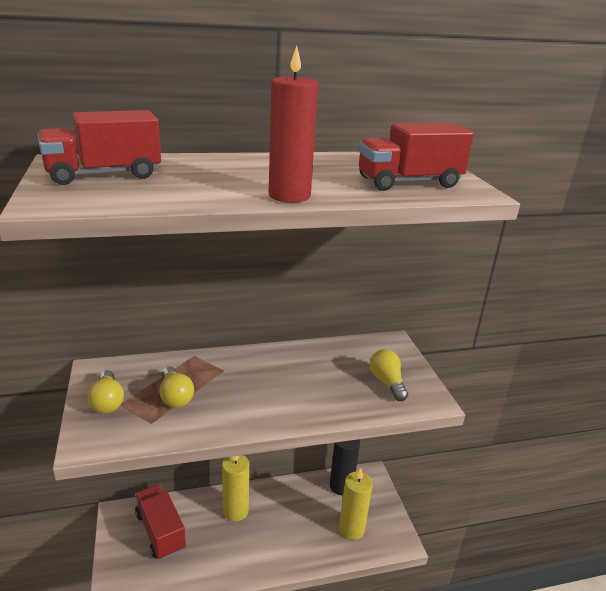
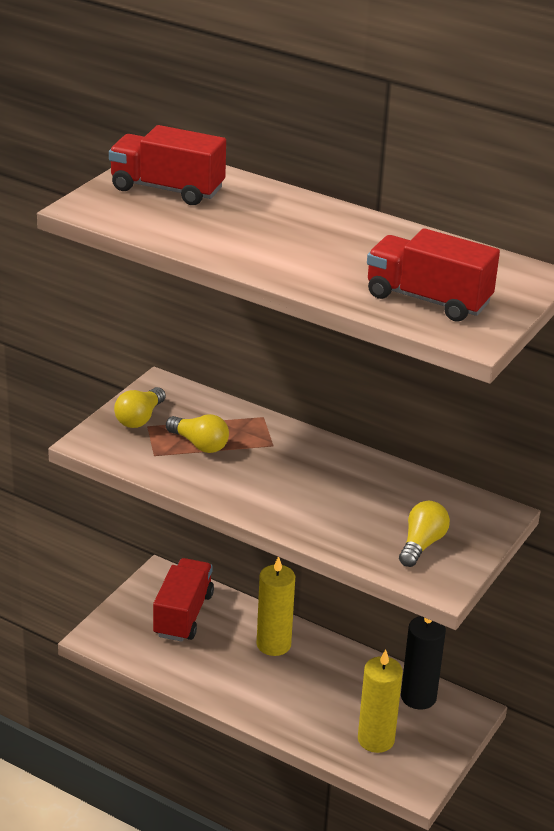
camera: 45 degrees right, 5 degrees up
yellow light bulb [160,366,194,408] -> yellow light bulb turned 75 degrees counterclockwise [166,414,229,453]
red candle [269,46,318,203] -> none

